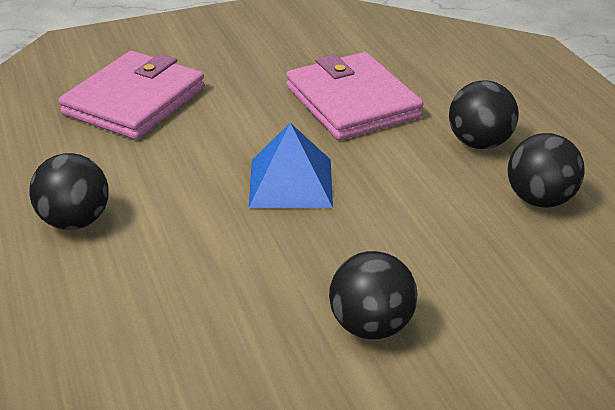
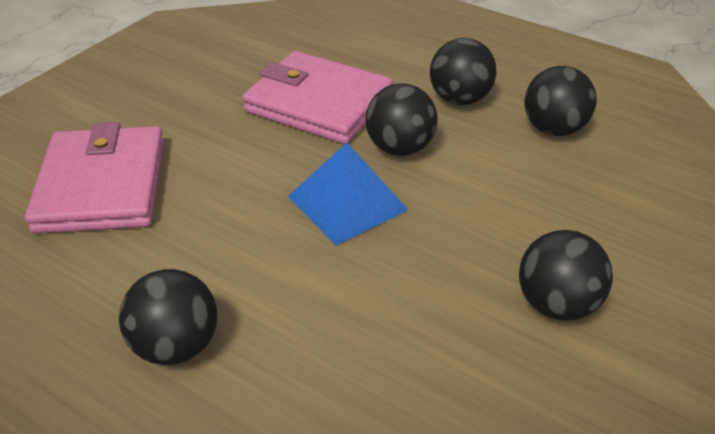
camera: 35 degrees left, 5 degrees up
none -> black ball [366,84,438,156]

